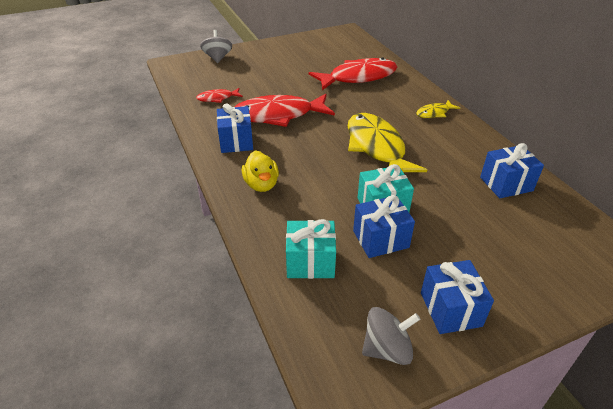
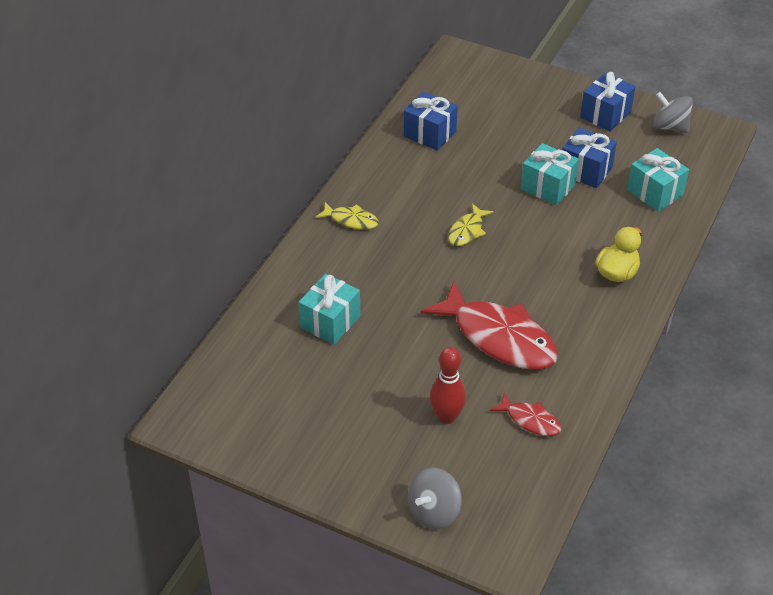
camera: 130 degrees left, 5 degrees up
blue gift [217,103,253,153] -> none
red fish [309,58,397,90] -> turquoise gift [299,274,360,345]
yellow fish [348,113,427,172] -> yellow fish [448,203,493,246], size x0.47
none -> red bowling pin [430,347,466,424]

